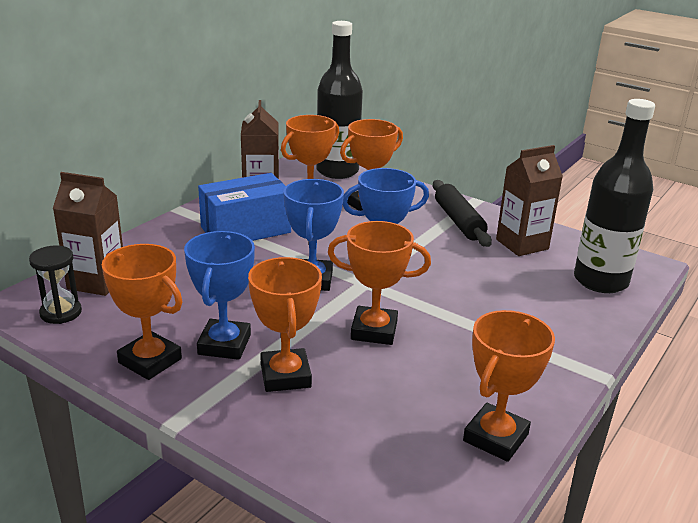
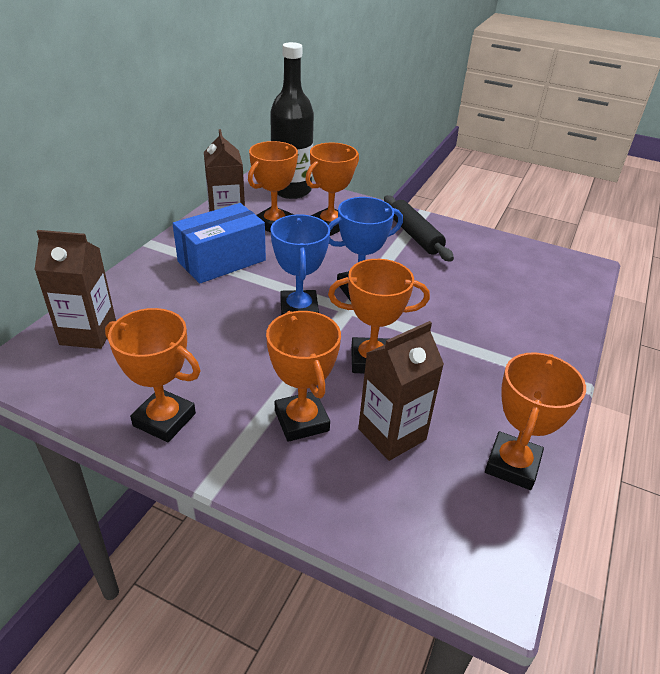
camera: 10 degrees left, 10 degrees up
black hourglass [29,245,82,324] -> none
blue trophy [184,231,255,360] -> none
brown carton [496,145,563,256] -> brown carton moved to [358,321,444,461]
black bottle [574,99,655,293] -> none

